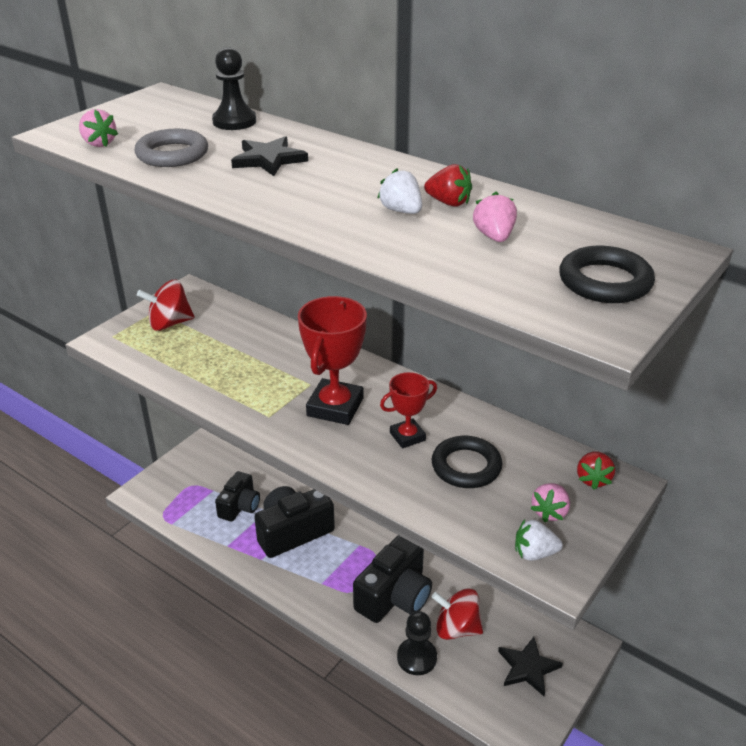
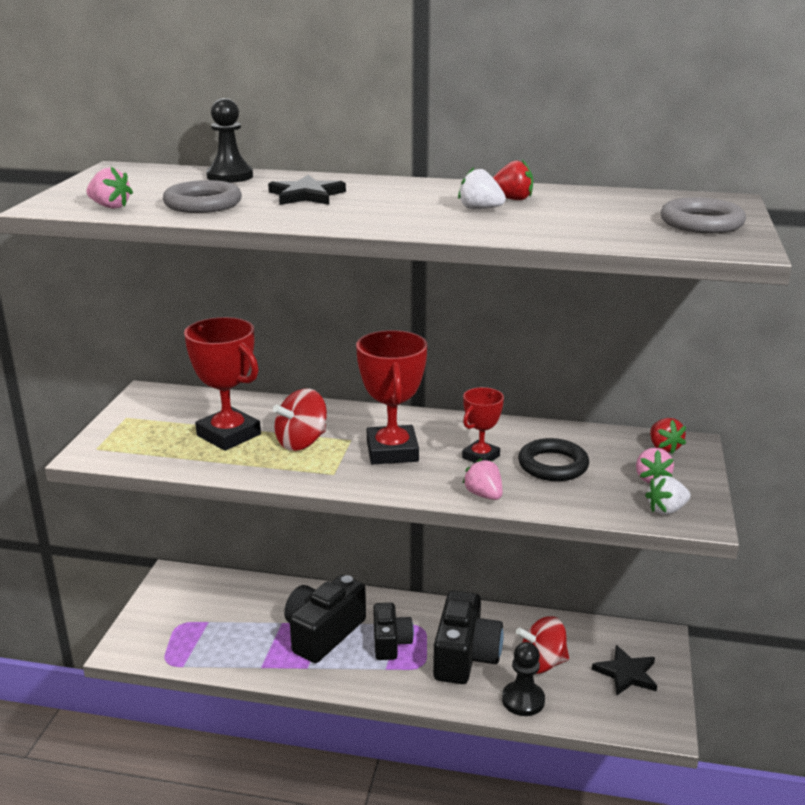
camera: 25 degrees left, 10 degrees down
red spinning top [137,280,195,331] -> red spinning top moved to [273,388,327,451]
black camera [215,471,260,522] -> black camera moved to [373,603,414,660]
pink strawberry [473,192,517,242] -> pink strawberry moved to [463,459,502,500]
black ring [559,246,655,303] -> grey ring [660,197,746,233]
none -> red trophy [184,317,261,451]

